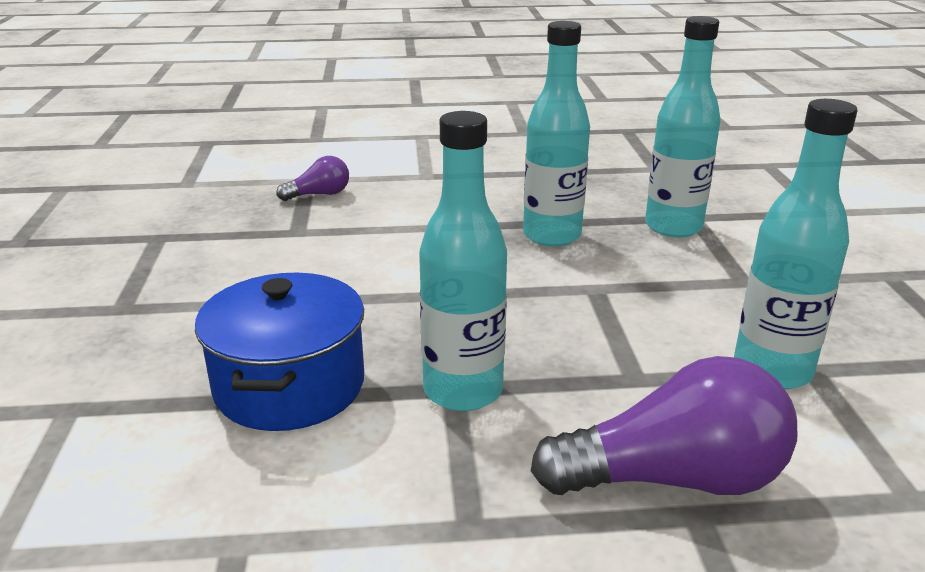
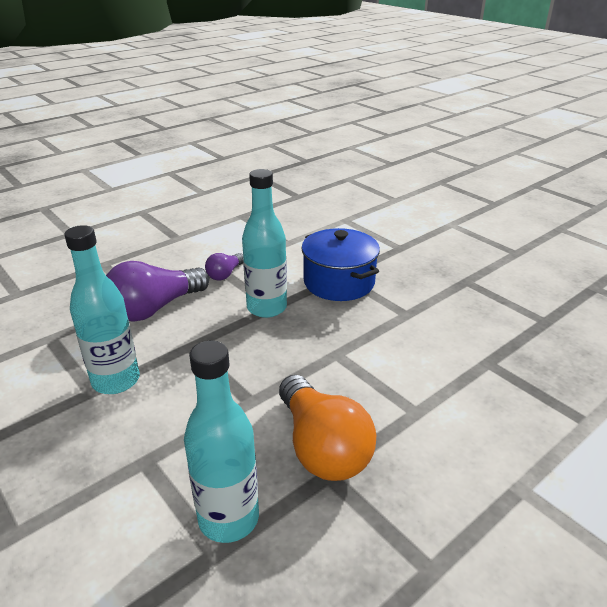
camera: 145 degrees right, 5 degrees up
purple light bulb [277,156,349,201] -> purple light bulb moved to [205,253,243,280]
turquoise bottle [523,21,590,247] -> orange light bulb [279,375,376,481]

